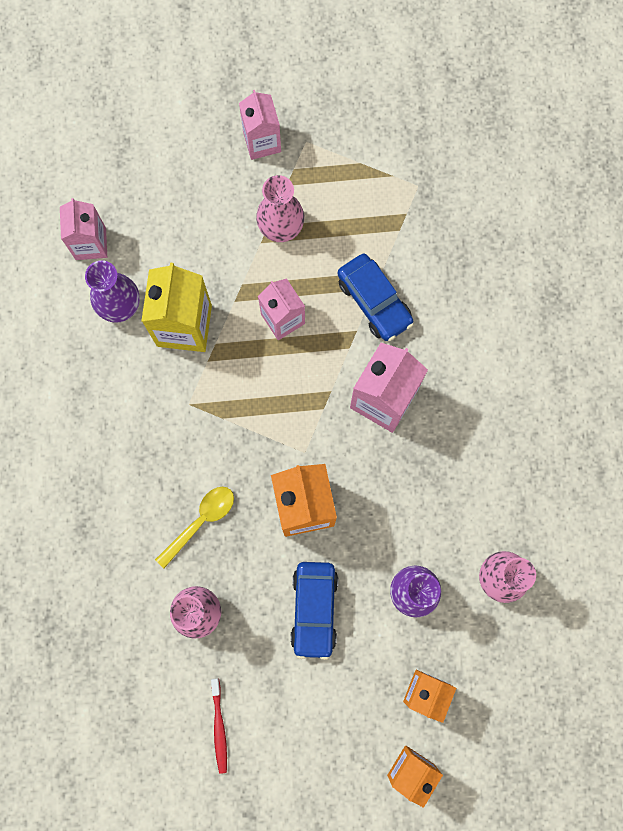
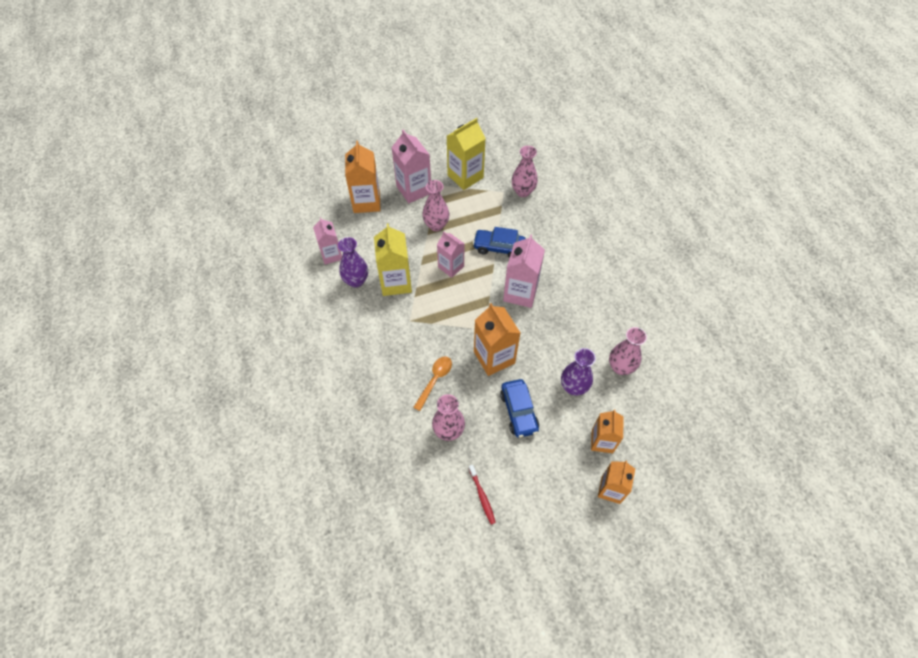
camera: 15 degrees left, 20 degrees down
yellow spoon [155,487,234,568] -> orange spoon [413,356,452,411]
pink carton [239,90,281,160] -> pink carton [391,130,431,203], size x1.52
blue car [338,254,414,341] -> blue car turned 150 degrees clockwise [473,227,526,258]
none -> orange carton [345,141,381,213]
none -> yellow carton [447,118,486,190]
none -> pink vase [512,146,538,197]

